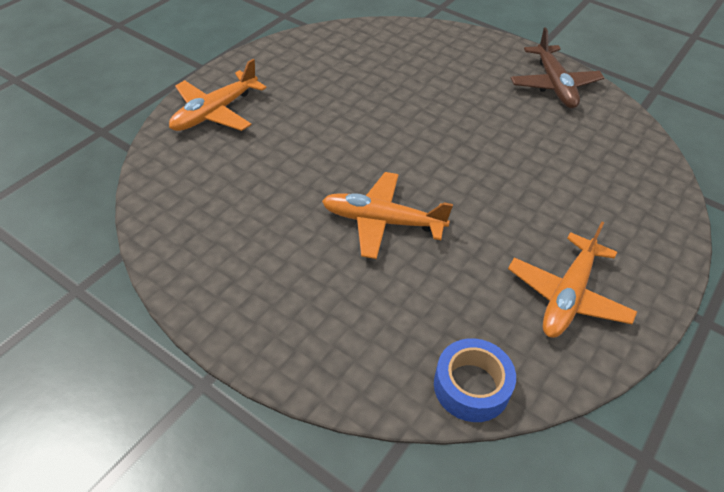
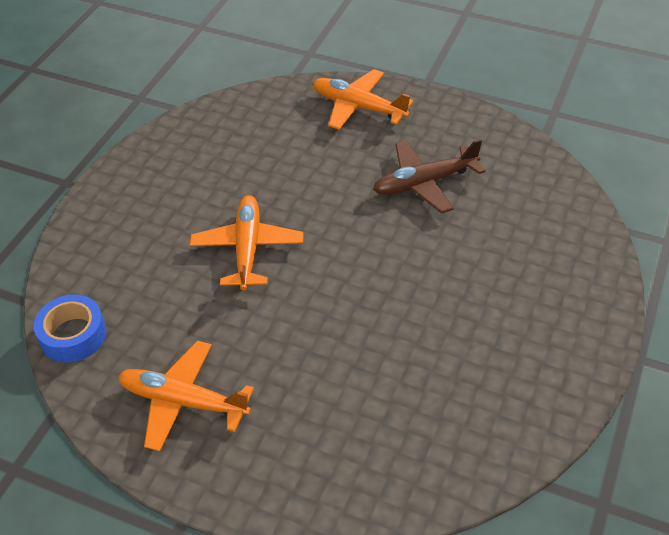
camera: 80 degrees right, 0 degrees up
brown plane [511,28,604,108] -> brown plane moved to [373,139,485,213]

